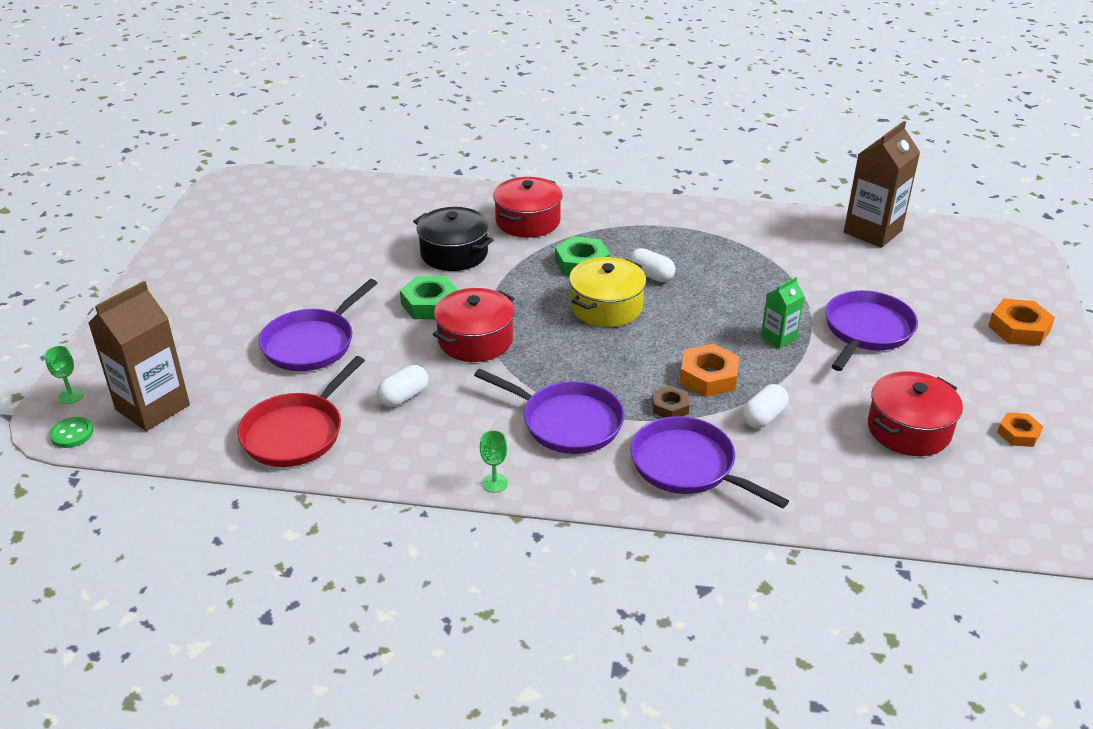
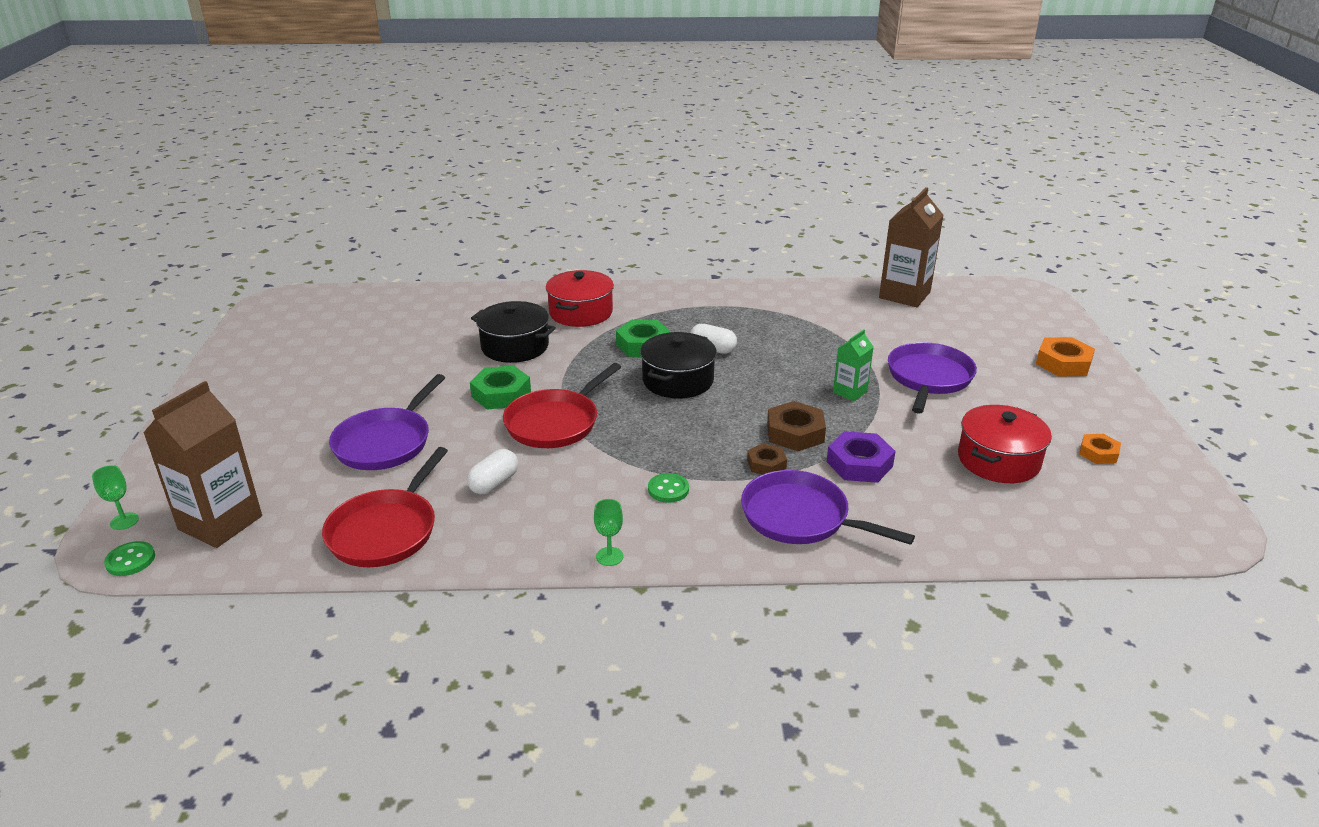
camera: 10 degrees left, 5 degrees down
red pot [433,288,515,362] -> red pan [503,363,621,448]
purple pan [474,369,624,454] -> green button [648,473,689,503]
yellow pot [569,257,646,327] -> black pot [640,332,717,398]
orange nut [680,344,740,397] -> brown nut [767,401,826,451]
white capsule [742,384,789,428] -> purple nut [827,431,896,483]

